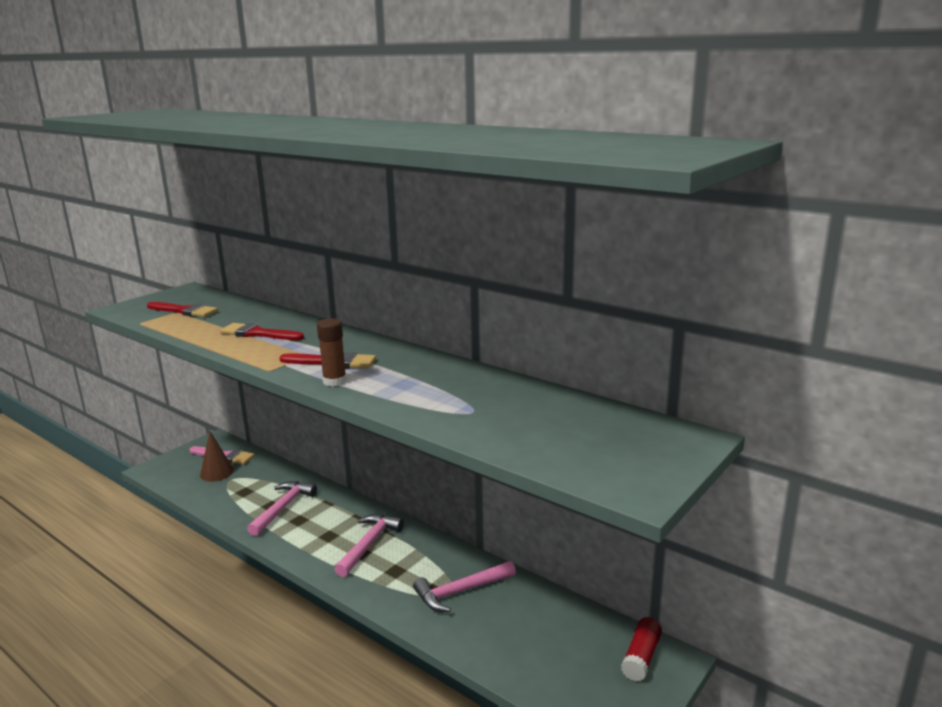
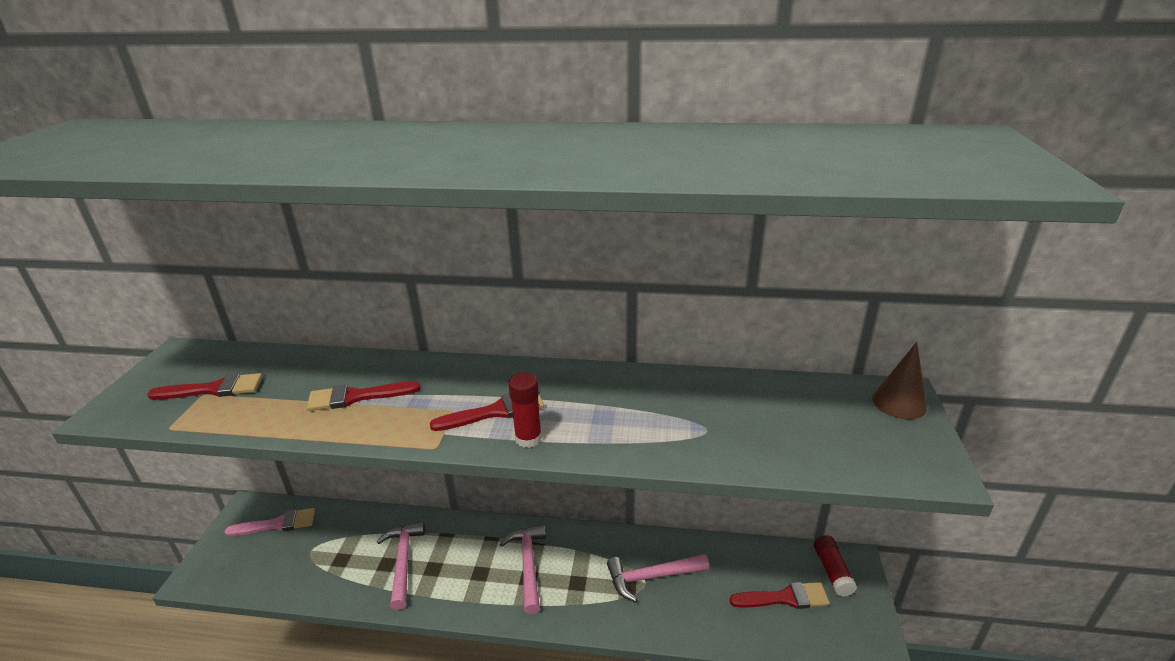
camera: 30 degrees left, 10 degrees up
brown cone [200,431,234,482] -> brown cone moved to [872,342,927,419]
brown glue stick [317,318,347,387] -> red glue stick [508,373,542,448]
pink hammer [413,561,516,612] -> pink hammer turned 45 degrees clockwise [607,554,709,602]
none -> red brush [729,582,830,609]

